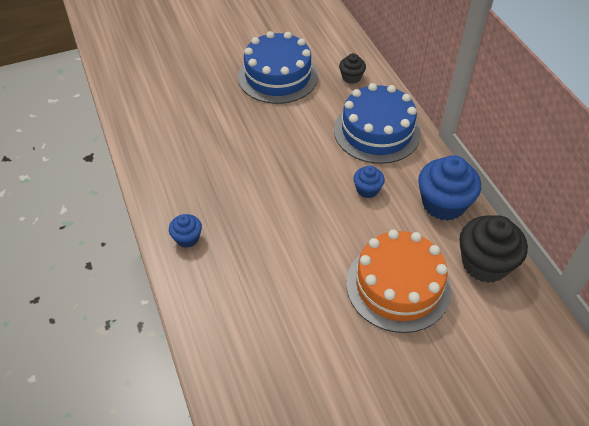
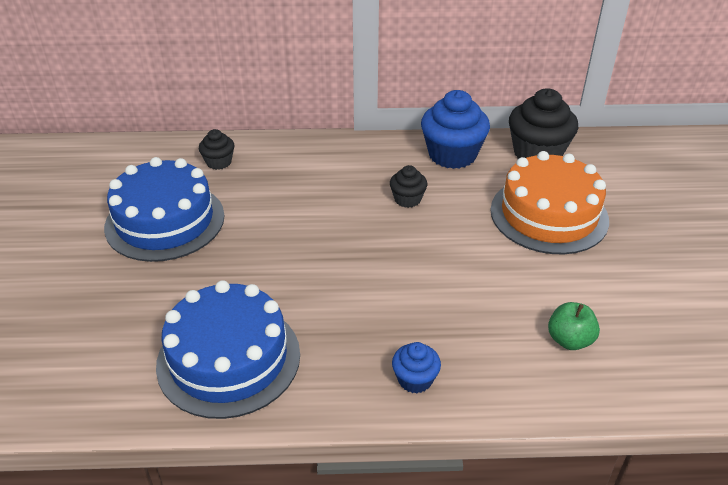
camera: 70 degrees left, 10 degrees down
blue cake [334,83,421,164] -> blue cake moved to [156,280,300,419]
blue cupcake [353,165,385,198] -> black cupcake [390,165,427,208]
none -> green apple [548,302,600,350]

